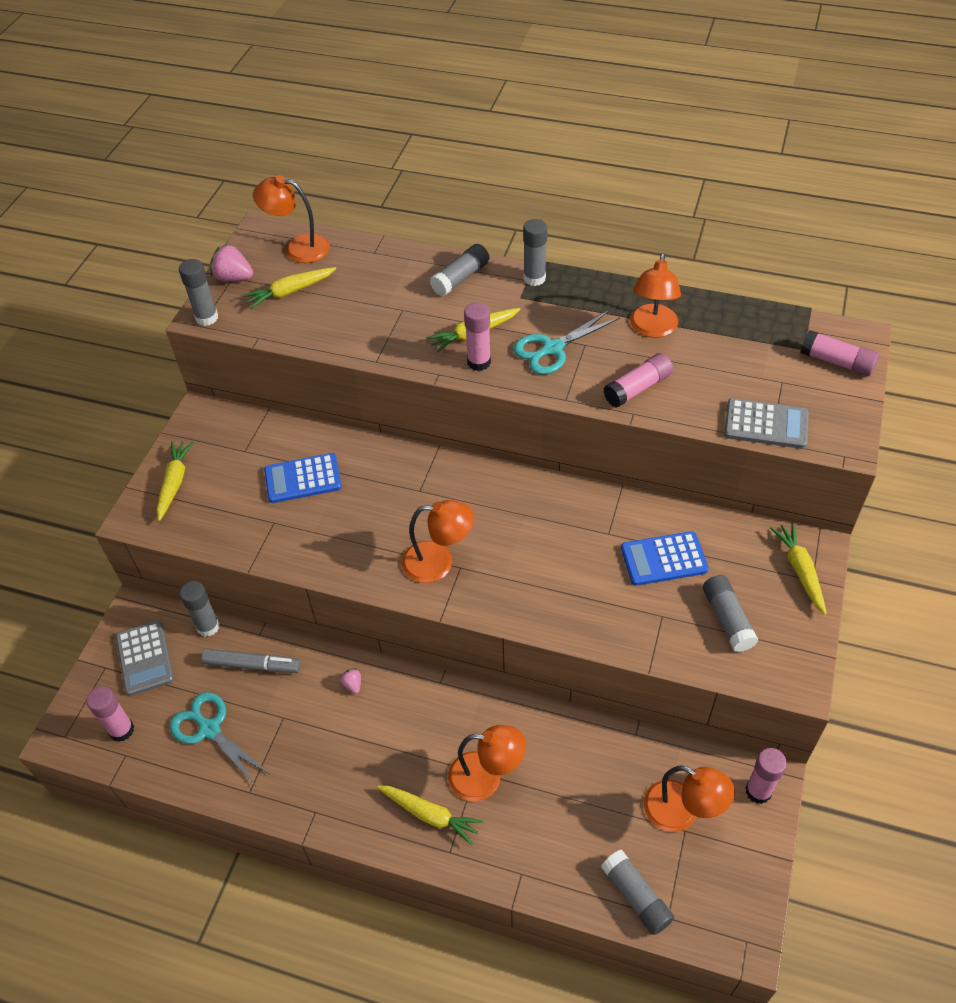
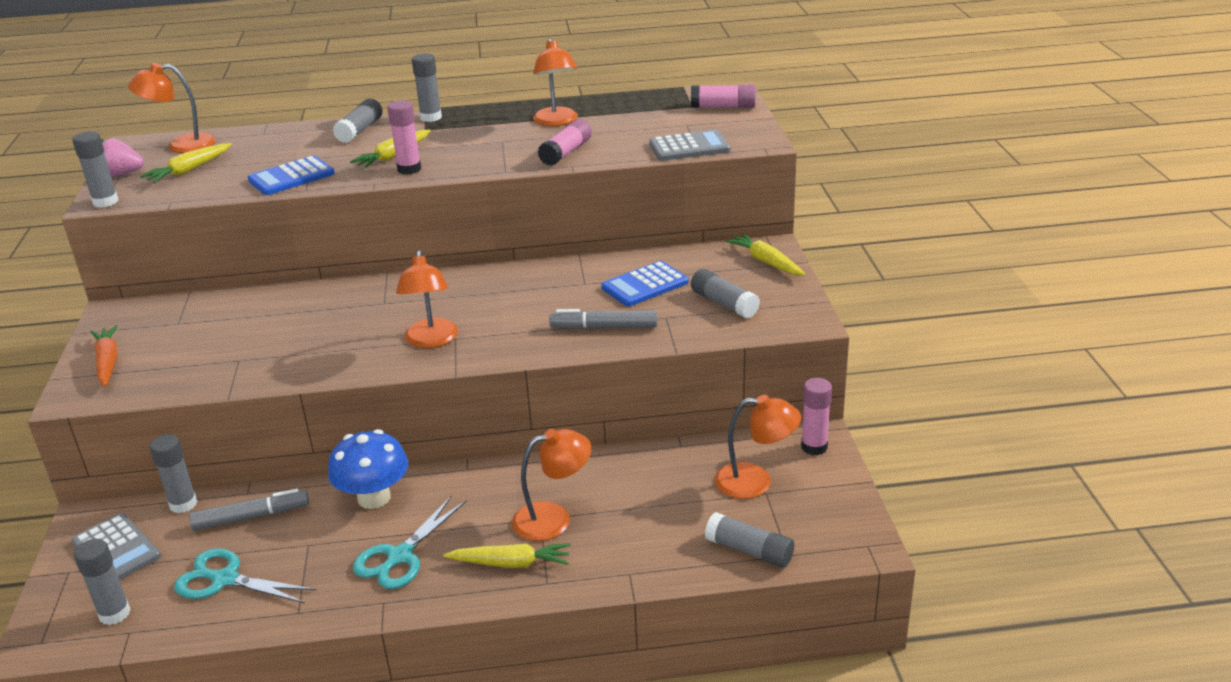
camera: 25 degrees left, 20 degrees down
pink glue stick [86,686,134,742] -> grey glue stick [74,539,131,625]
yellow carrot [157,441,194,521] -> orange carrot [90,325,118,387]
blue calculator [264,453,342,503] -> blue calculator moved to [248,156,335,195]
pink strawberry [340,668,361,694] -> blue mushroom [328,429,408,509]
orange lamp [402,500,474,583] -> orange lamp turned 105 degrees clockwise [396,250,458,348]
turquoise scissors [513,310,620,375] -> turquoise scissors moved to [353,496,466,589]
none -> grey marker [549,309,657,329]

